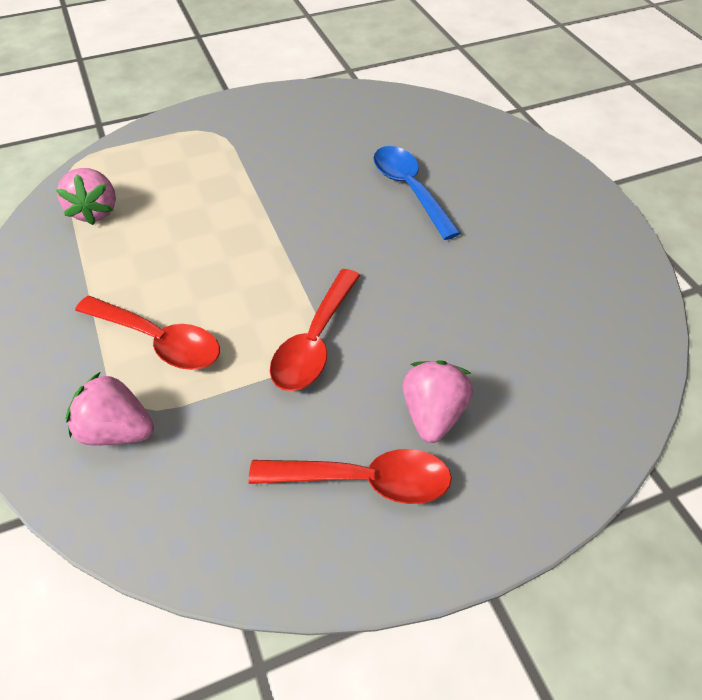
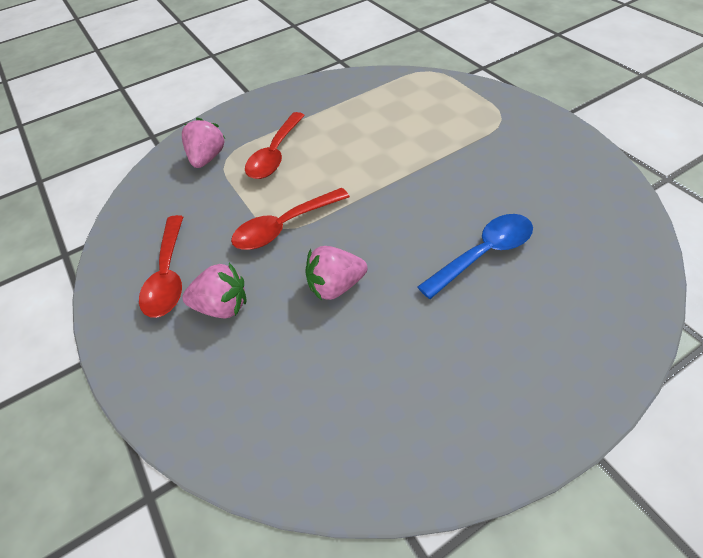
camera: 85 degrees right, 0 degrees up
pink strawberry [56,168,116,225] -> pink strawberry moved to [305,246,367,301]
red spoon [270,269,361,391] -> red spoon turned 45 degrees counterclockwise [231,188,350,250]

